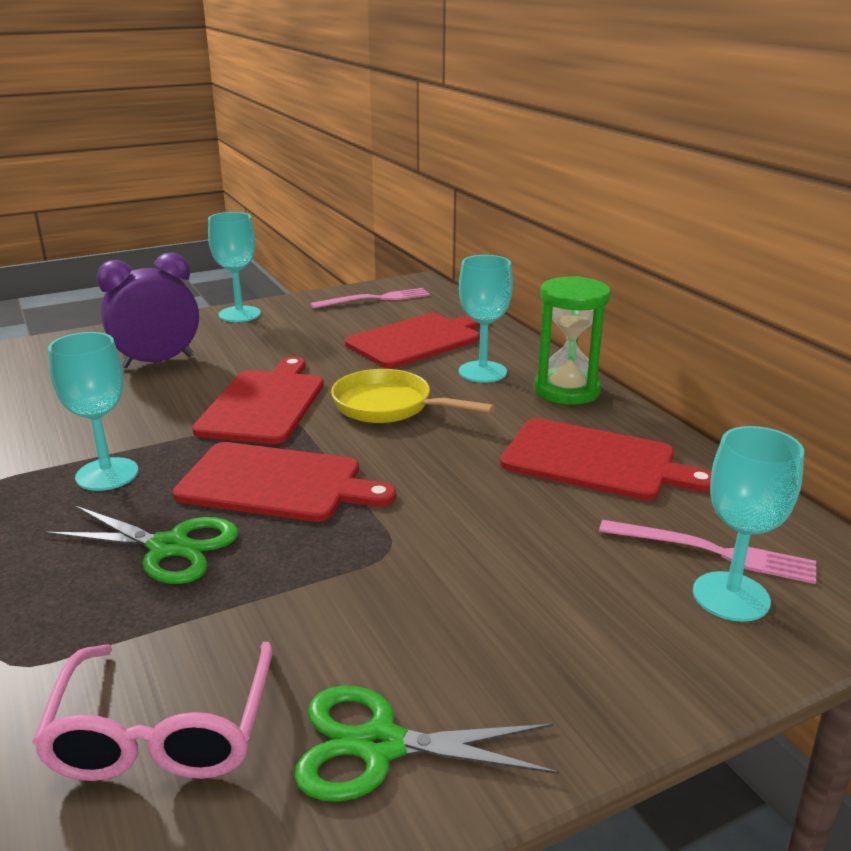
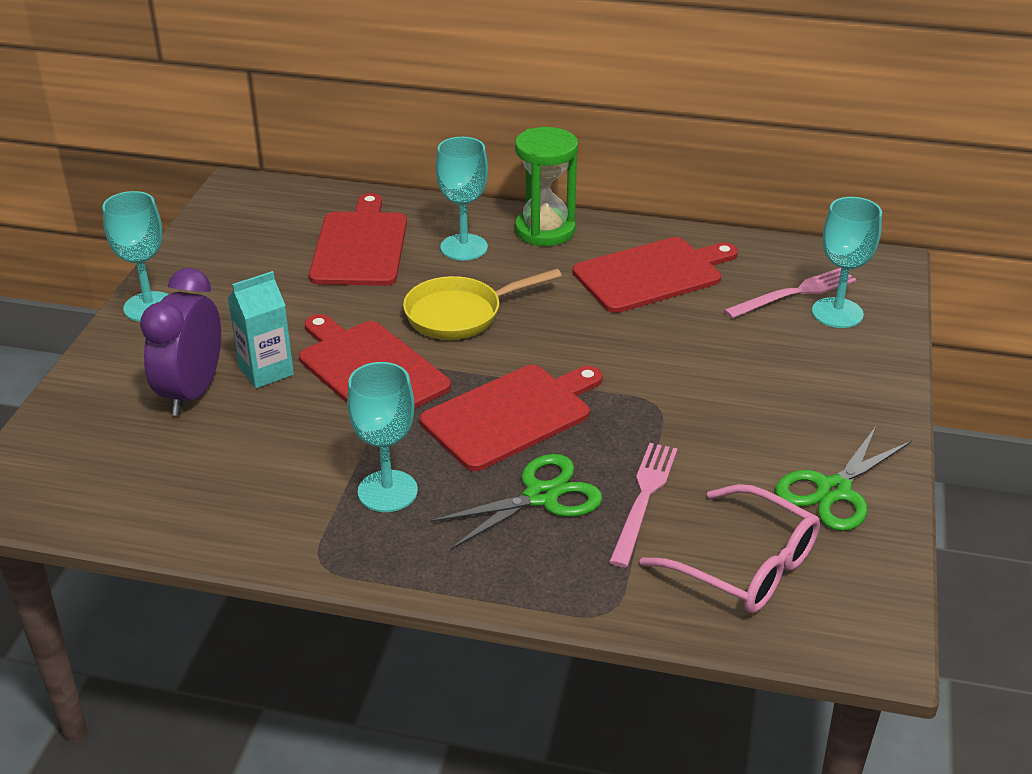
camera: 50 degrees left, 10 degrees up
pink fork [310,288,430,309] -> pink fork moved to [609,443,678,567]
none -> turquoise carton [228,271,294,388]

